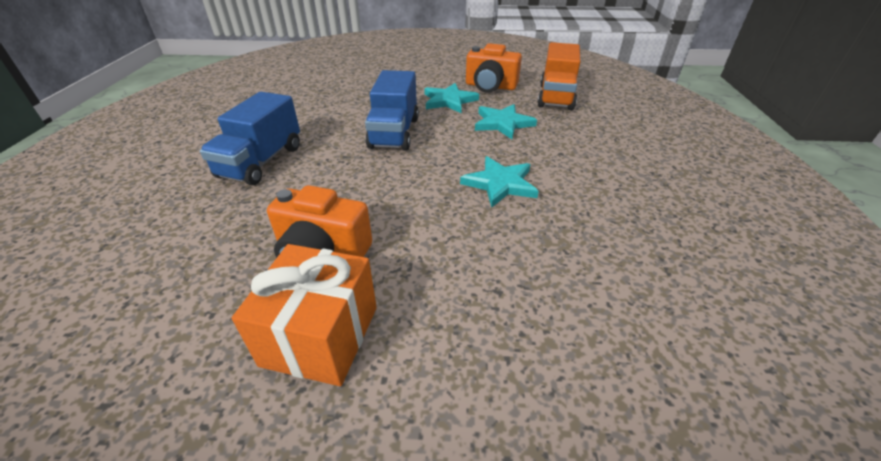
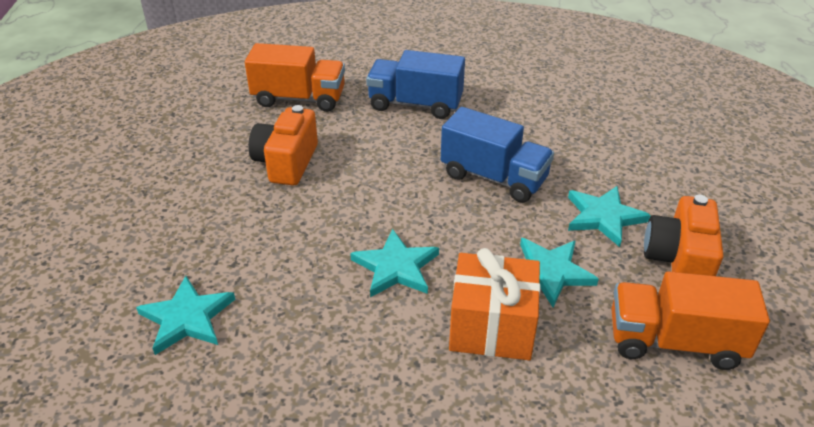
camera: 85 degrees right, 0 degrees up
orange gift [232,244,377,386] -> orange gift moved to [449,248,540,360]
blue truck [365,70,419,151] -> blue truck turned 150 degrees counterclockwise [441,107,554,203]
none -> turquoise star [136,276,235,355]
none -> orange truck [245,43,345,112]

